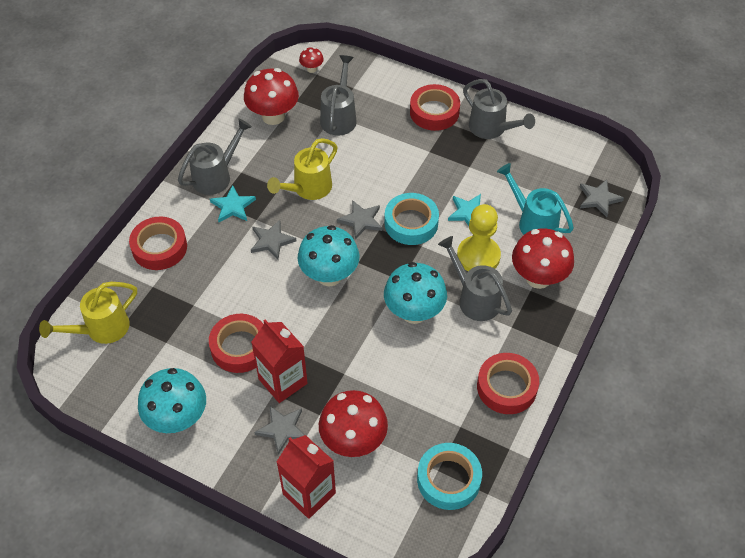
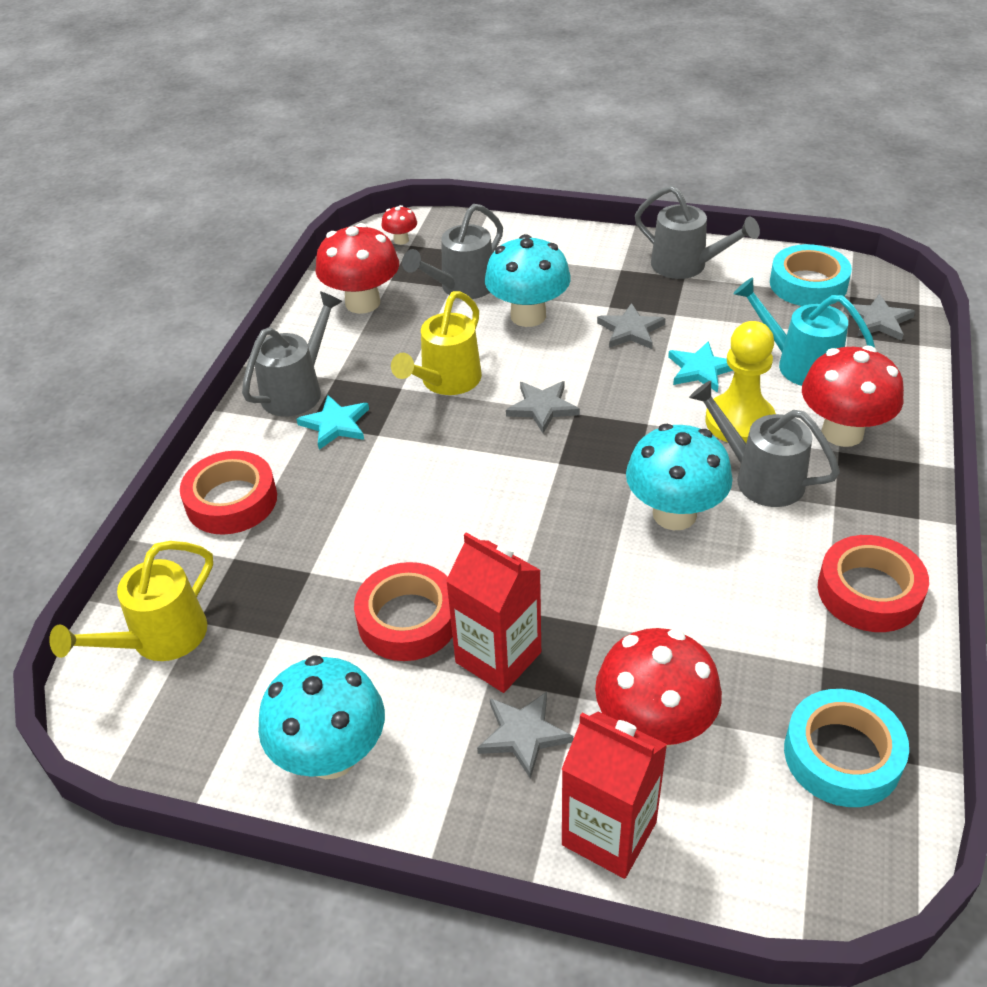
camera: 10 degrees left, 10 degrees down
grey star [251,220,296,259] -> grey star moved to [597,303,666,349]
turquoise mushroom [298,225,359,286] -> turquoise mushroom moved to [485,234,571,327]
grey watering can [320,55,357,136] -> grey watering can turned 135 degrees counterclockwise [402,204,503,299]
turquoise tape [384,193,439,245] -> turquoise tape moved to [770,244,852,306]
red tape [410,84,460,131] -> none

